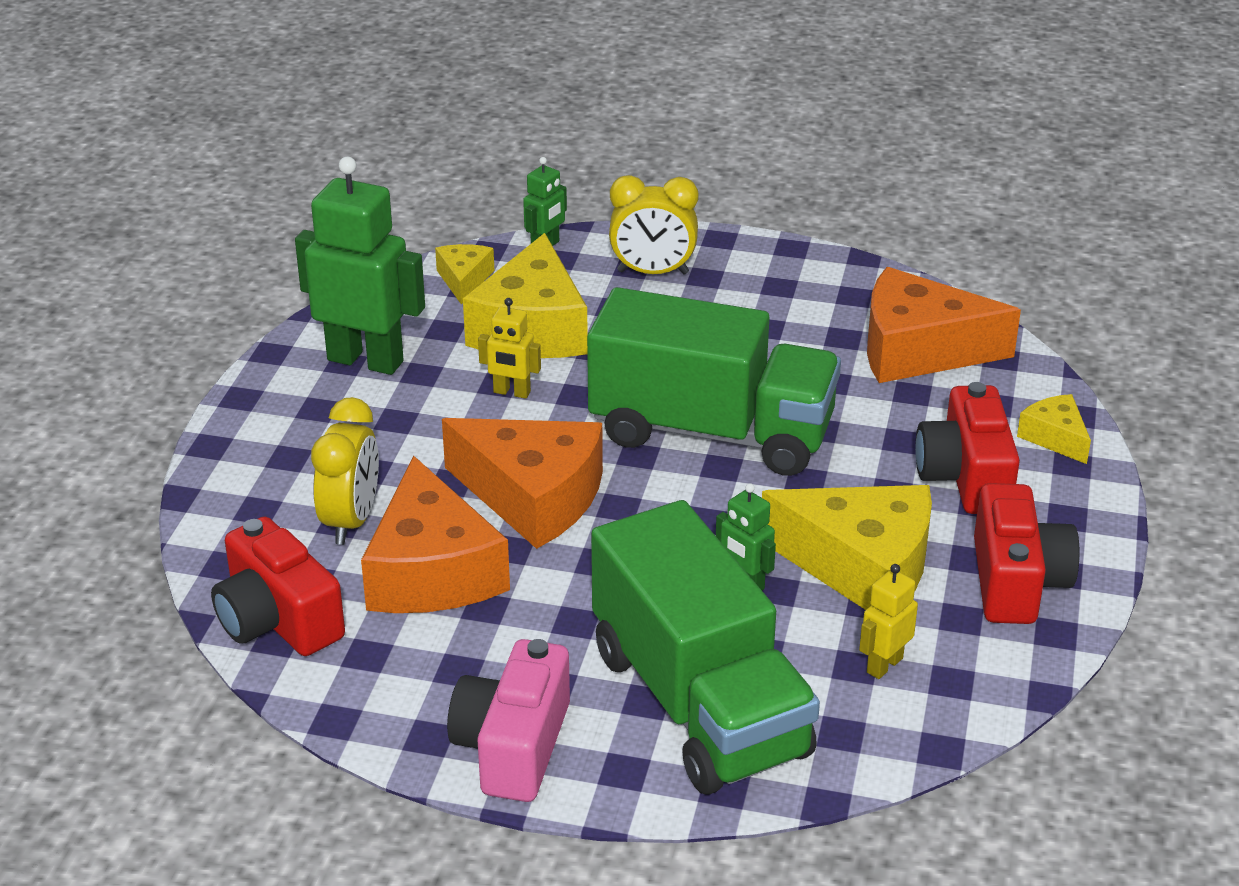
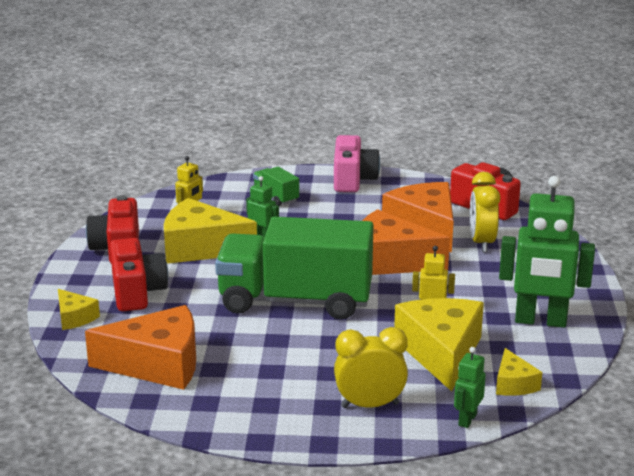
camera: 170 degrees right, 10 degrees down
green truck [591,500,820,795] -> green truck [253,167,299,206], size x0.41

